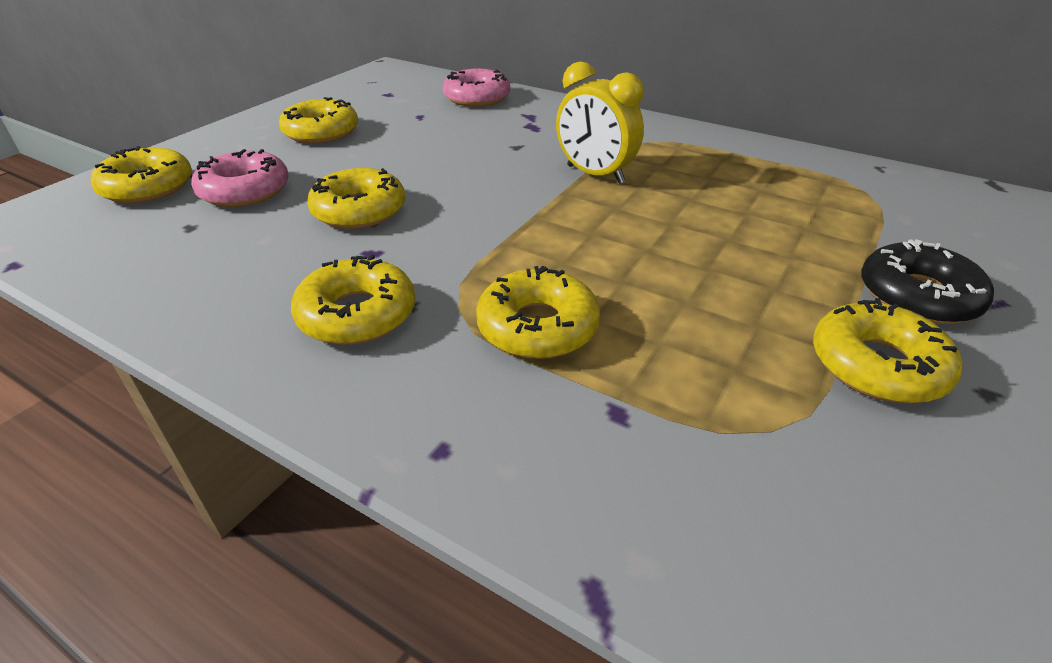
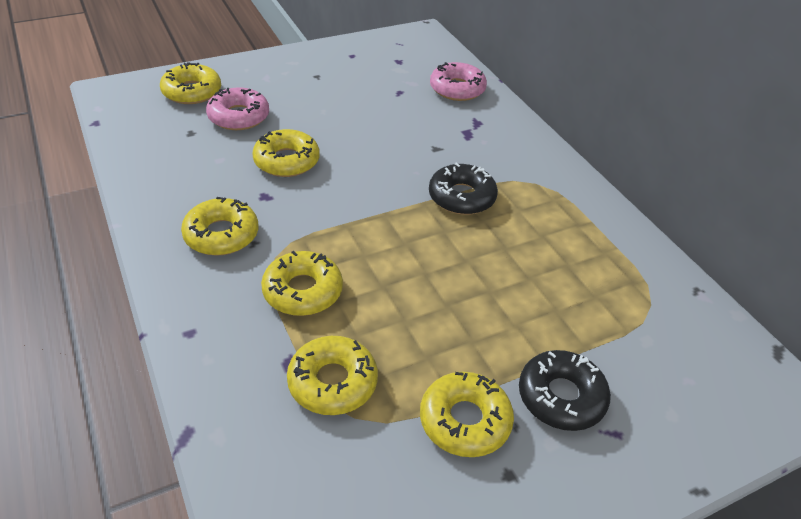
camera: 30 degrees right, 5 degrees up
yellow donut [279,97,358,144] -> yellow donut moved to [287,336,378,415]
yellow clock [556,61,644,184] -> black donut [429,163,498,215]

